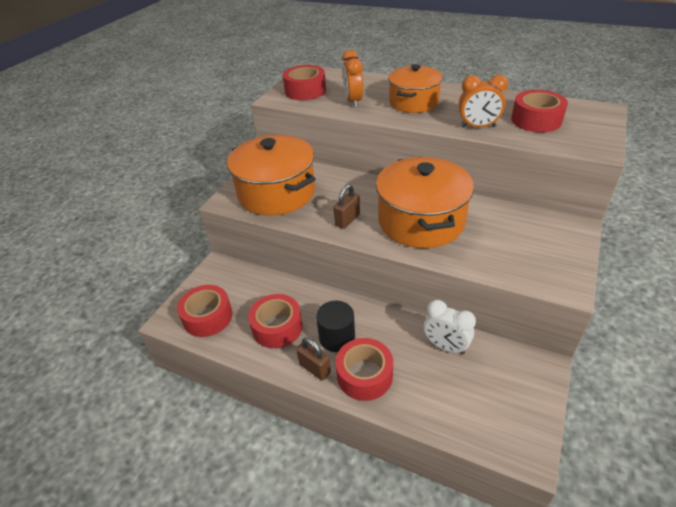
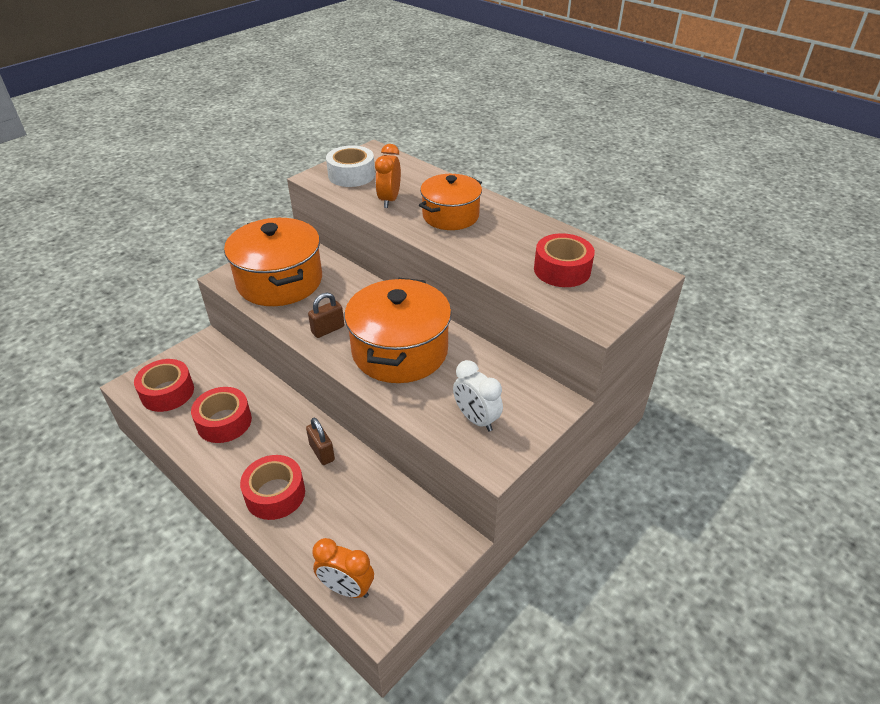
camera: 15 degrees right, 0 degrees up
red tape [283,65,326,100] -> white tape [326,145,375,187]
brown padlock [296,337,331,380] -> brown padlock moved to [306,418,335,465]
black cylinder [316,301,355,352] -> none
white clock [424,300,476,354] -> white clock moved to [453,360,503,432]
orange clock [459,74,508,128] -> orange clock moved to [313,538,374,598]

